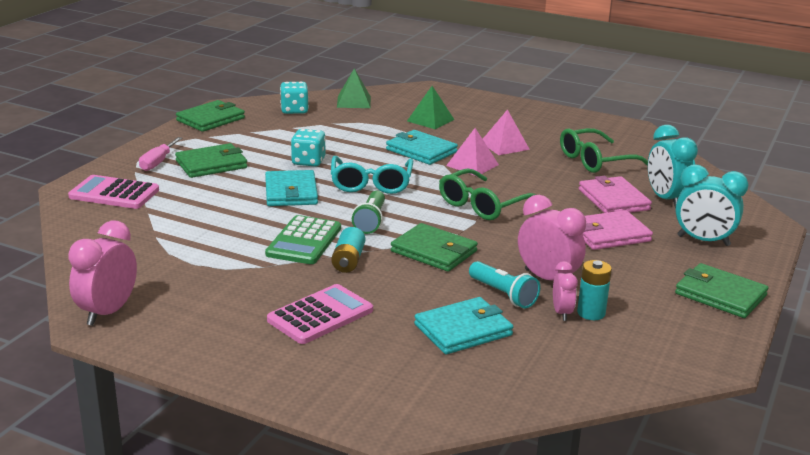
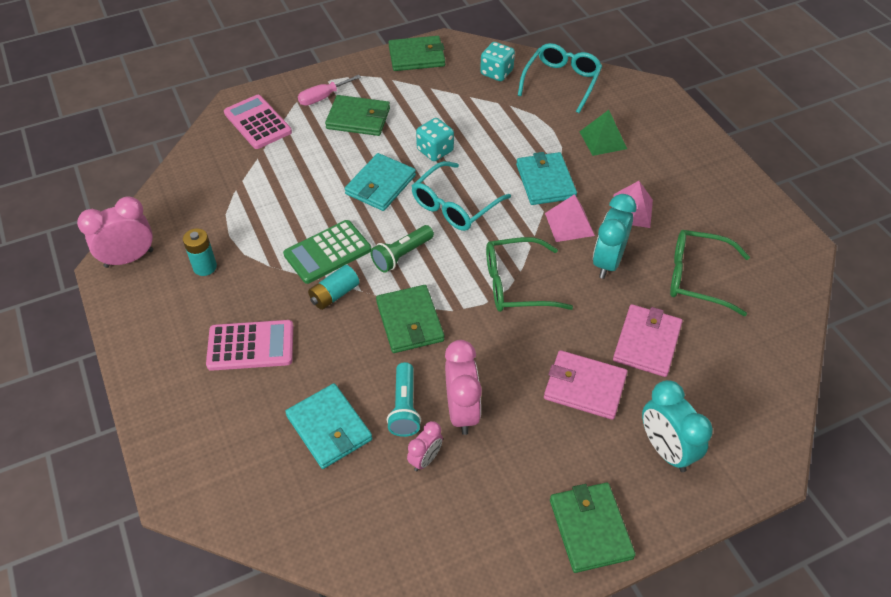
camera: 40 degrees right, 25 degrees up
green pyramid [337,68,371,108] -> turquoise glasses [518,43,602,113]
turquoise wallet [414,297,513,354] -> turquoise wallet turned 45 degrees clockwise [285,383,372,469]
turquoise battery [577,260,612,320] -> turquoise battery moved to [183,228,217,276]
turquoise clock [648,125,698,209] -> turquoise clock moved to [593,194,637,279]

